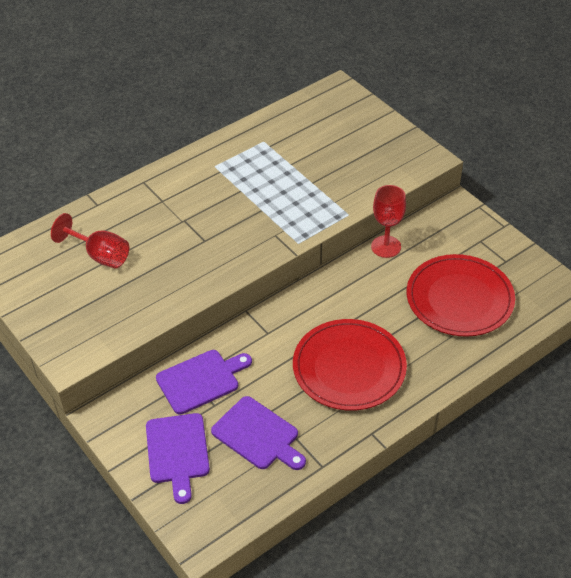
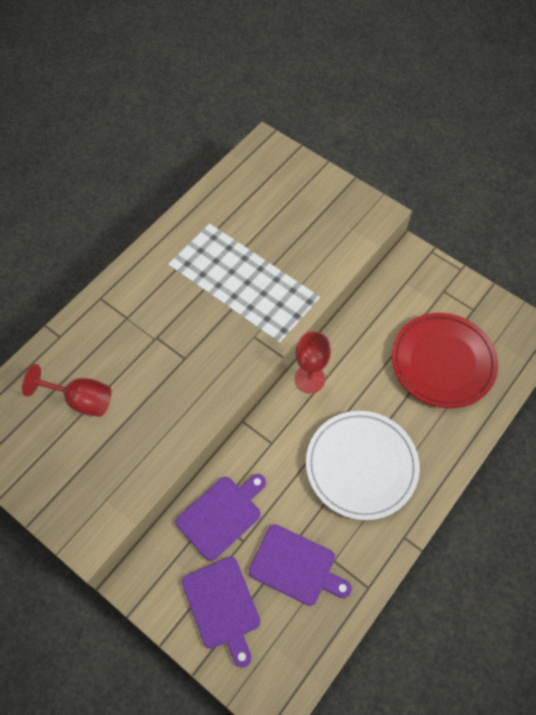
camera: 15 degrees left, 15 degrees up
red plate [293,319,407,411] -> white plate [306,411,420,520]
red goblet [371,185,406,258] -> red goblet moved to [294,331,331,393]

